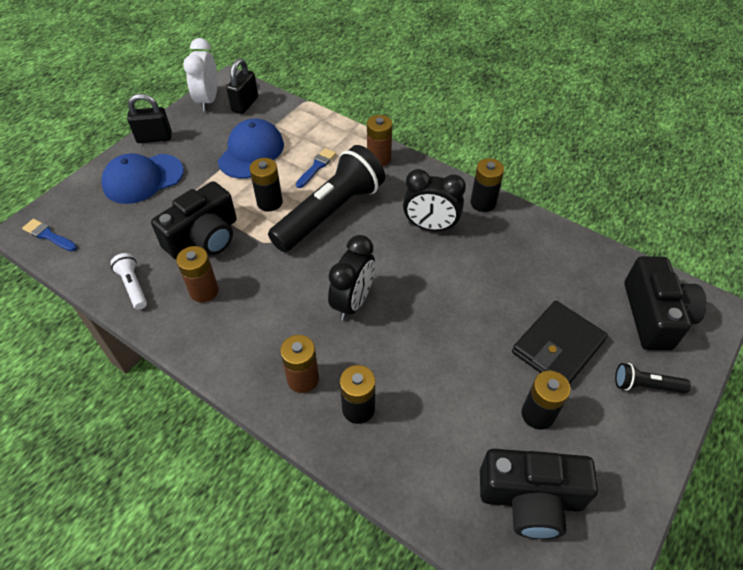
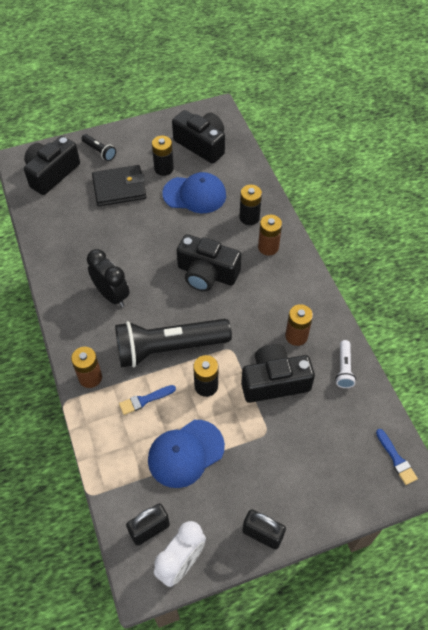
camera: 145 degrees left, 5 degrees up
blue cap [101,153,184,204] -> blue cap moved to [162,172,226,213]
black clock [328,235,375,321] -> black camera [177,234,241,292]
black battery [470,158,504,212] -> none

